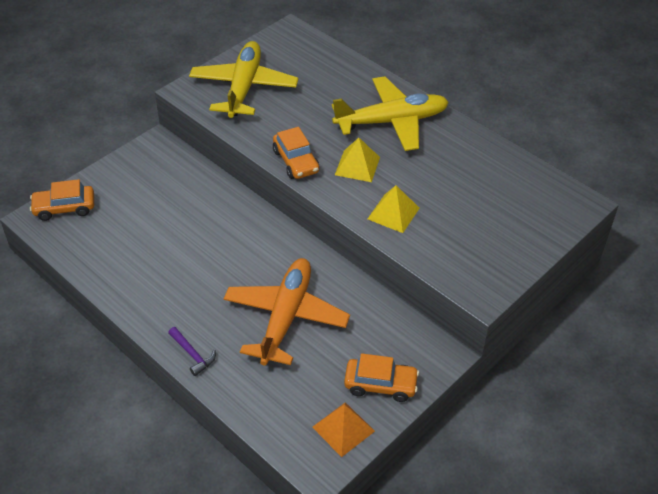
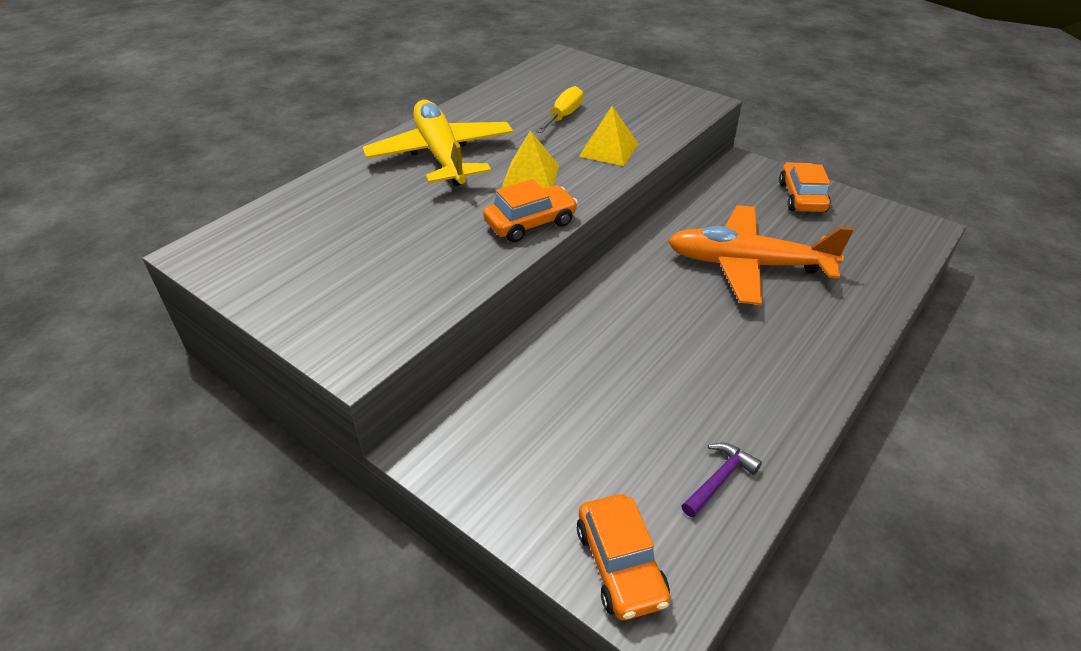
camera: 95 degrees left, 5 degrees down
purple hammer [168,327,216,376] -> purple hammer moved to [681,443,762,517]
yellow plane [189,41,298,118] -> none
orange pyramid [312,402,375,457] -> none
none -> yellow screwdriver [536,86,583,133]

